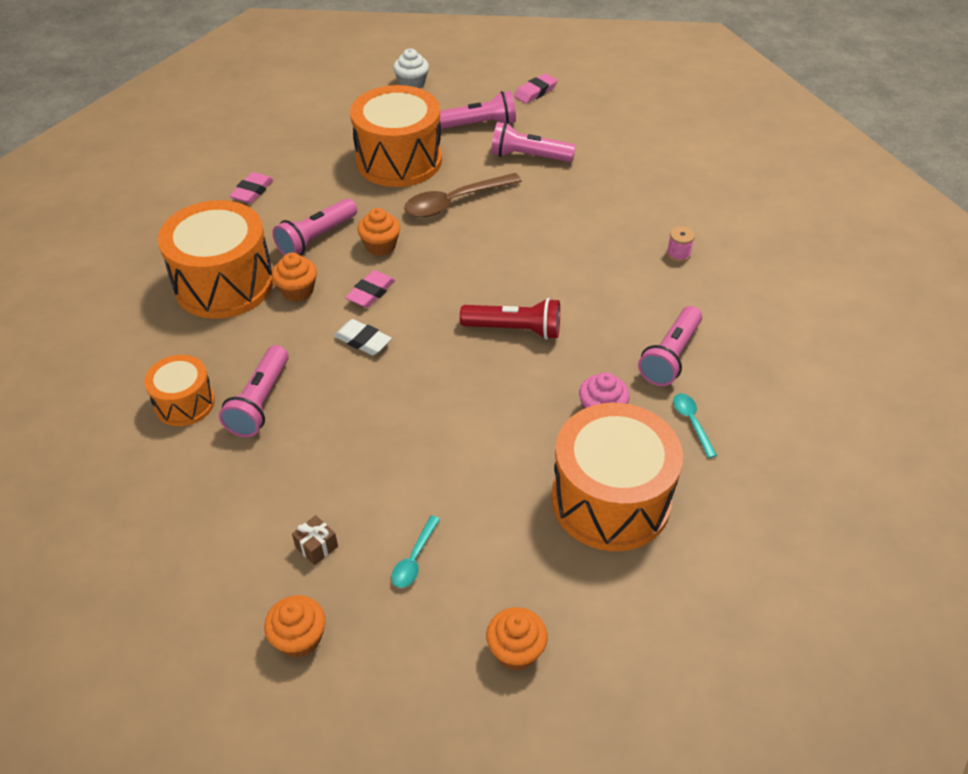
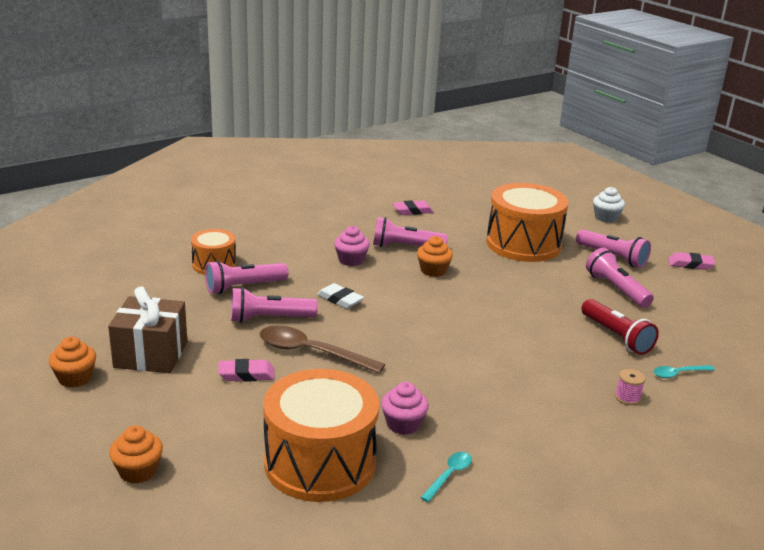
camera: 50 degrees right, 20 degrees down
orange drum [158,200,274,319] -> none
orange cupcake [272,253,317,302] -> pink cupcake [334,226,370,266]
brown gift [292,515,338,566] -> brown gift [108,286,187,373], size x2.45
white eraser [334,319,392,355] -> white eraser turned 45 degrees counterclockwise [317,283,364,309]
pink eraser [345,270,395,308] -> pink eraser moved to [218,359,274,382]
turquoise spoon [391,515,440,588] -> turquoise spoon moved to [653,365,715,378]
brown spoon [404,173,522,217] -> brown spoon moved to [259,325,385,374]
red flashlight [460,298,560,340] -> red flashlight moved to [581,299,659,355]
pink flashlight [638,306,702,386] -> pink flashlight moved to [231,287,318,323]

